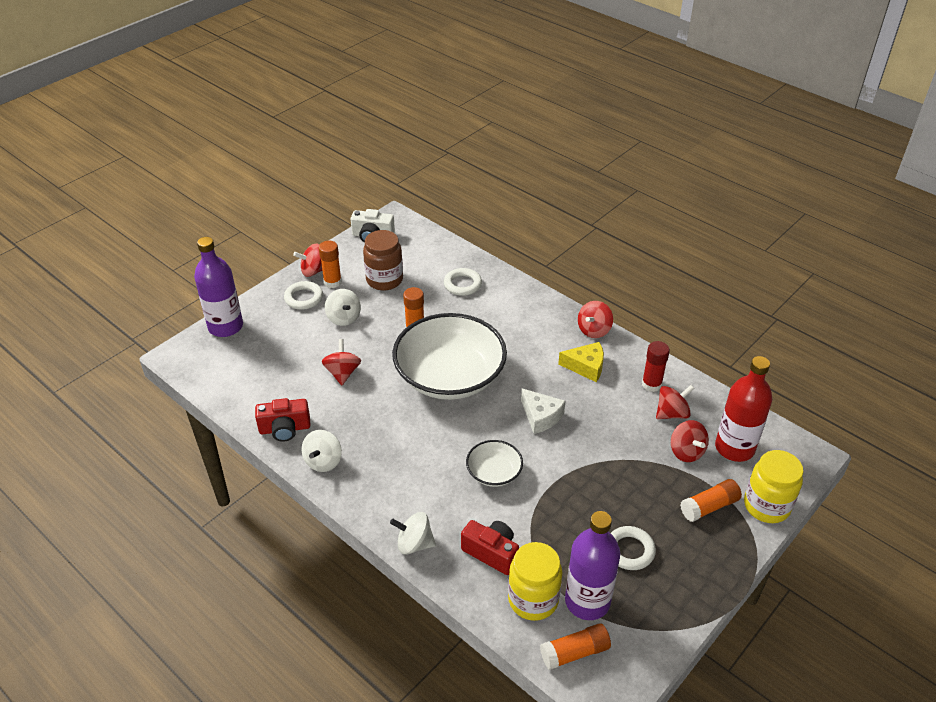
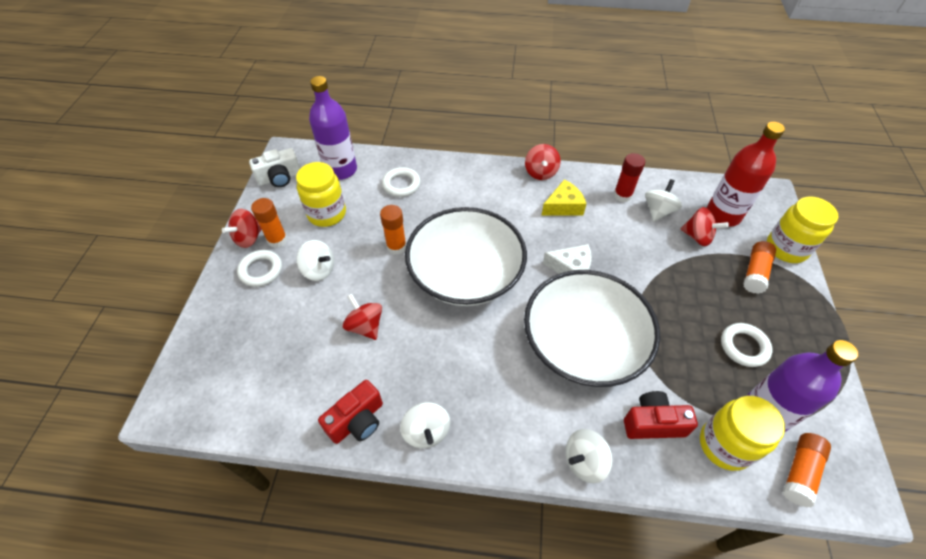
camera: 35 degrees left, 10 degrees up
purple bottle [194,237,243,337] -> purple bottle moved to [309,76,357,180]
brown jar [363,230,403,291] -> yellow jar [296,162,346,227]
white bowl [466,440,523,487] -> white bowl [524,270,660,387], size x2.17
red spinning top [656,385,695,419] -> white spinning top [645,179,682,222]

